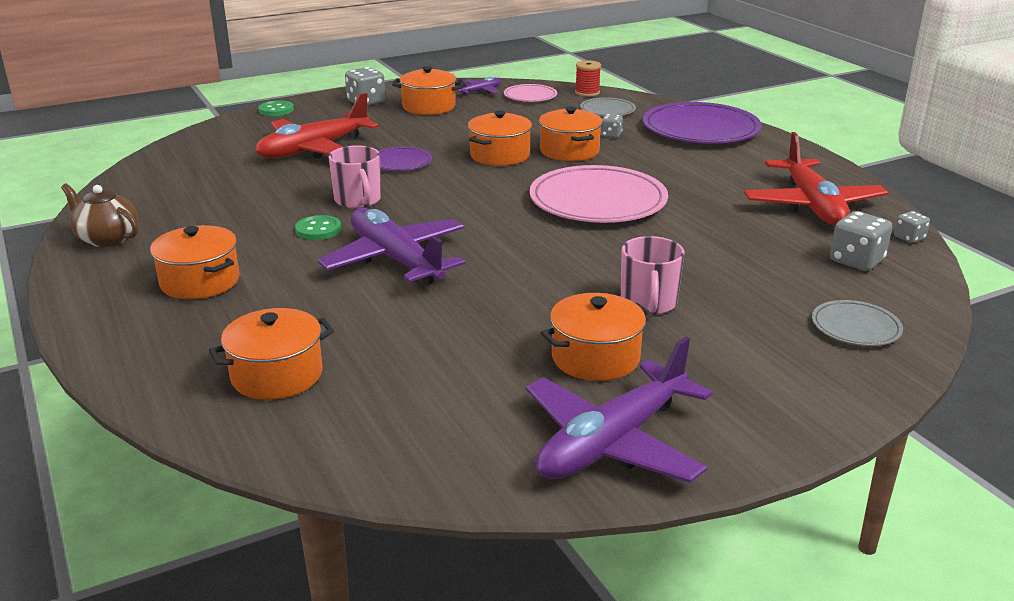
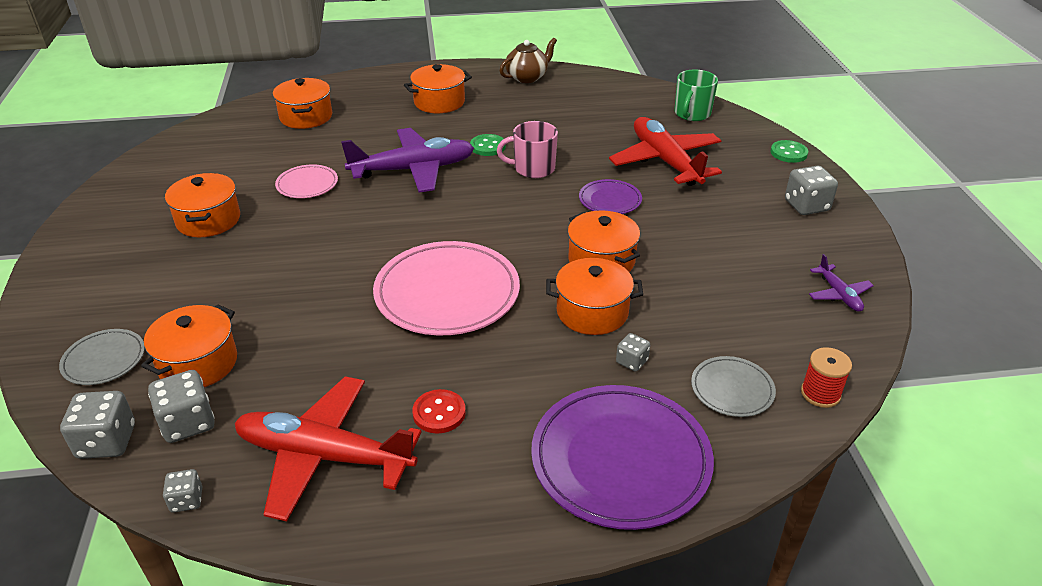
camera: 110 degrees right, 10 degrees up
orange pot [392,66,464,115] -> orange pot moved to [141,305,237,387]
pink plate [504,84,557,102] -> pink plate moved to [275,164,338,198]
purple plane [526,337,713,483] -> none
pink mug [621,236,685,315] -> none
none -> grey dice [60,391,135,459]
none -> red button [412,389,466,434]
none -> green mug [674,69,718,121]

